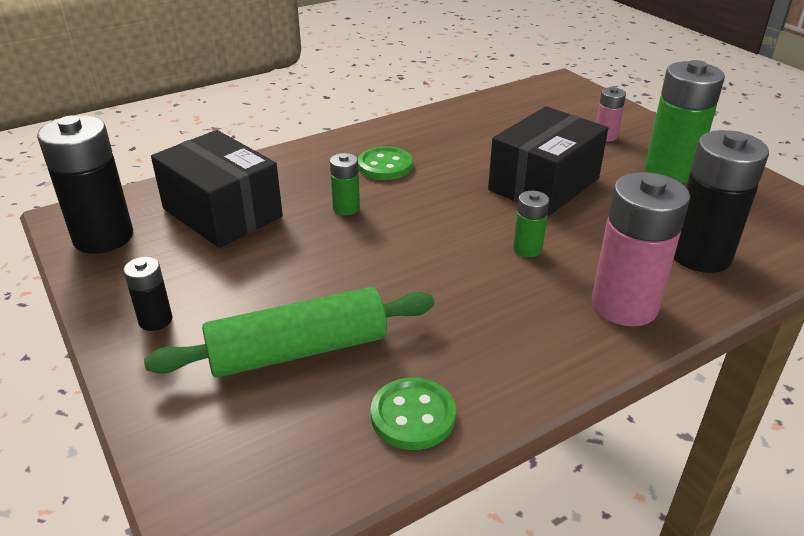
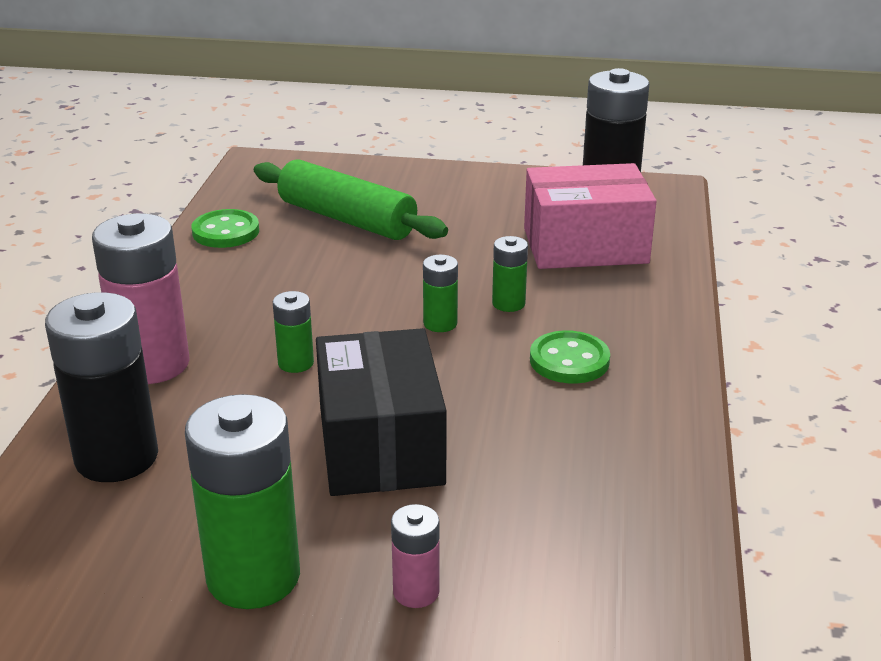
camera: 130 degrees right, 5 degrees down
black battery [123,257,172,331] -> none
green rolling pin [144,287,434,378] -> green rolling pin turned 75 degrees counterclockwise [254,159,448,240]
black box [151,130,283,248] -> pink box [524,163,657,269]
none -> green battery [423,255,458,332]

